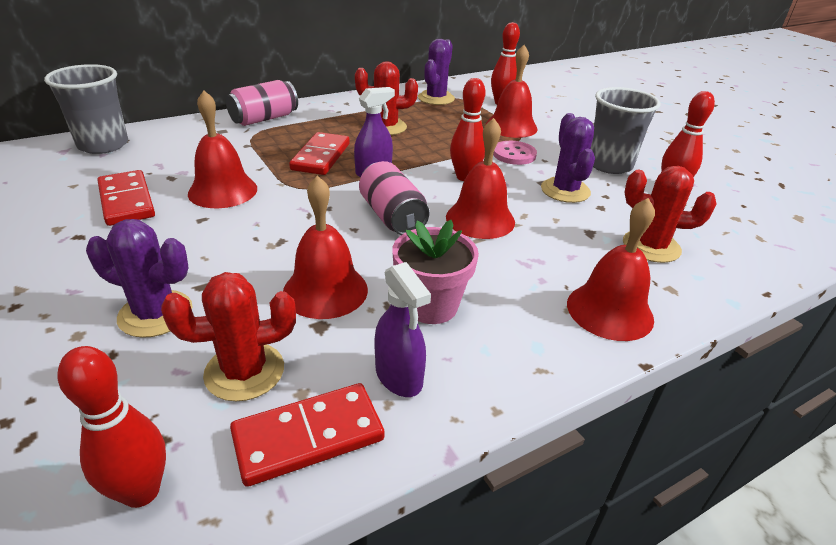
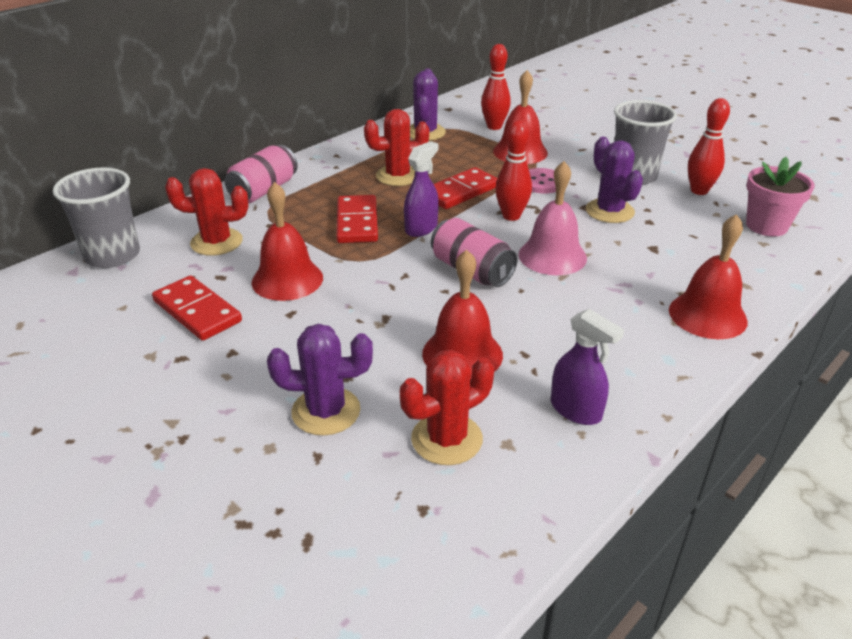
camera: 15 degrees left, 0 degrees up
red bowling pin [57,346,166,508] -> none
red domino [230,383,385,487] -> red domino moved to [434,167,498,209]
pink flower pot [392,220,479,324] -> pink flower pot moved to [746,157,815,236]
red bell [446,118,515,239] -> pink bell [519,161,587,275]
red cactus [623,166,717,263] -> red cactus moved to [165,168,249,256]

